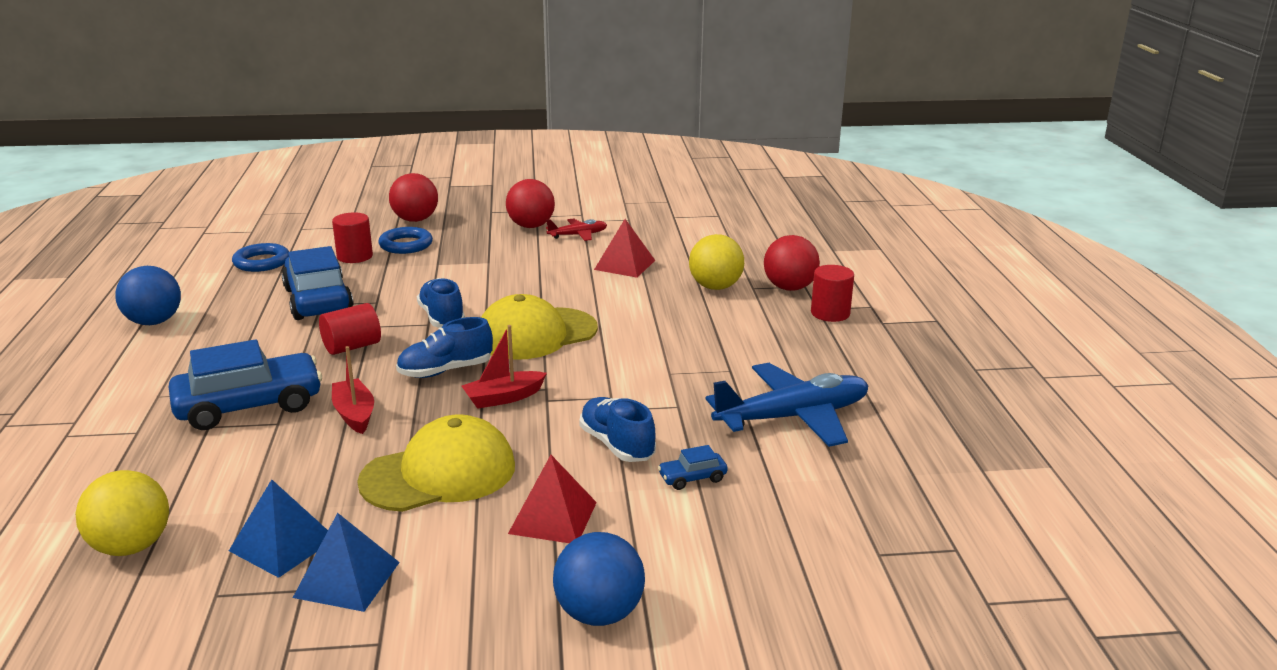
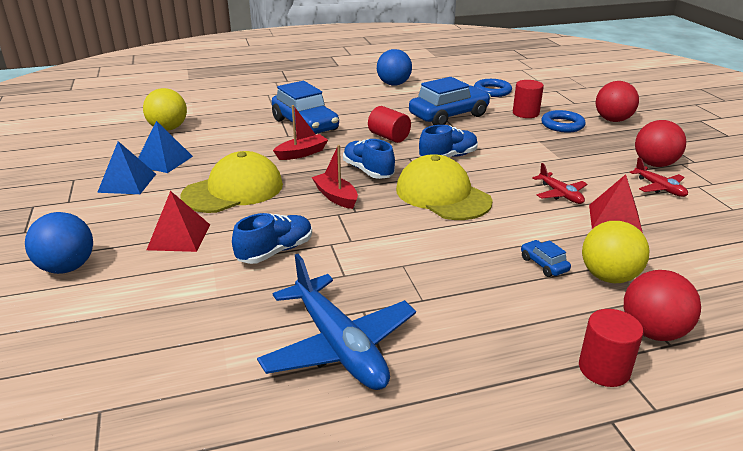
camera: 80 degrees right, 5 degrees up
yellow cap [357,414,515,512] -> yellow cap turned 90 degrees counterclockwise [181,151,283,213]
blue car [658,445,728,490] -> blue car moved to [521,240,571,277]
none -> red plane [532,163,587,204]

